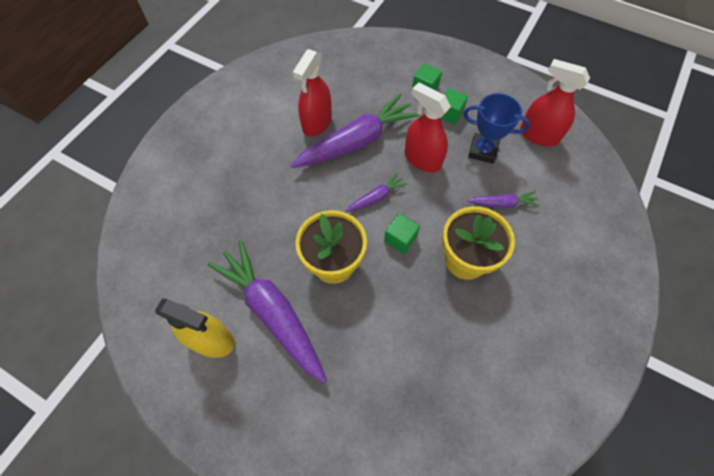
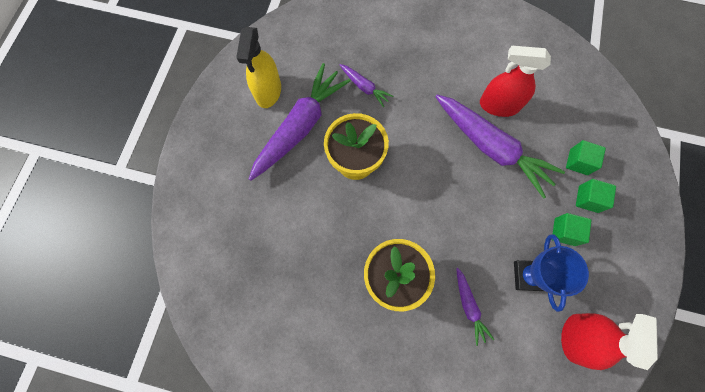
camera: 75 degrees right, 10 degrees up
purple carrot [345,172,408,213] -> purple carrot moved to [340,64,393,107]
green cube [384,213,420,254] -> green cube moved to [566,140,606,175]
red spray bottle [405,83,451,173] -> none

